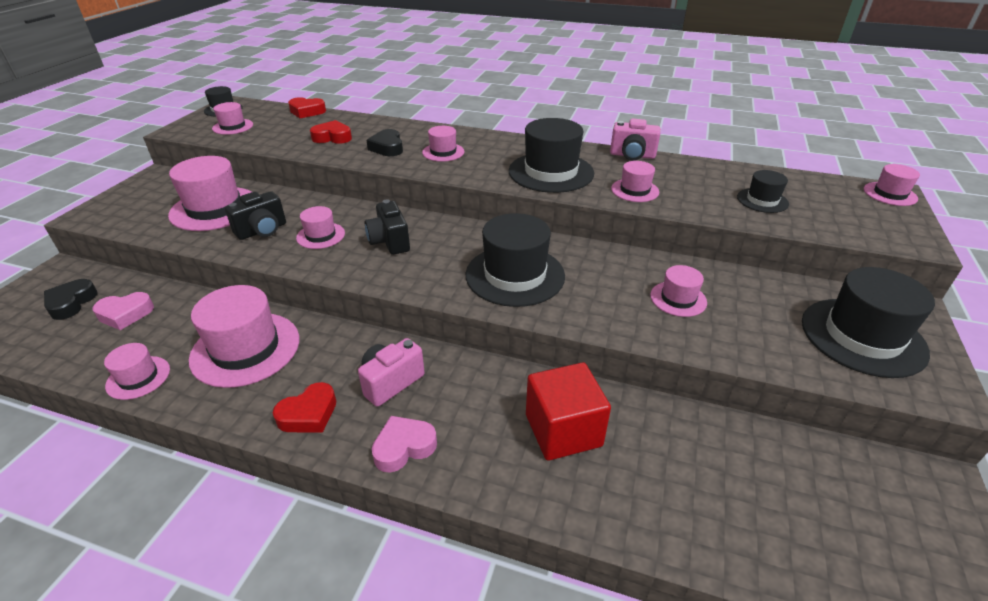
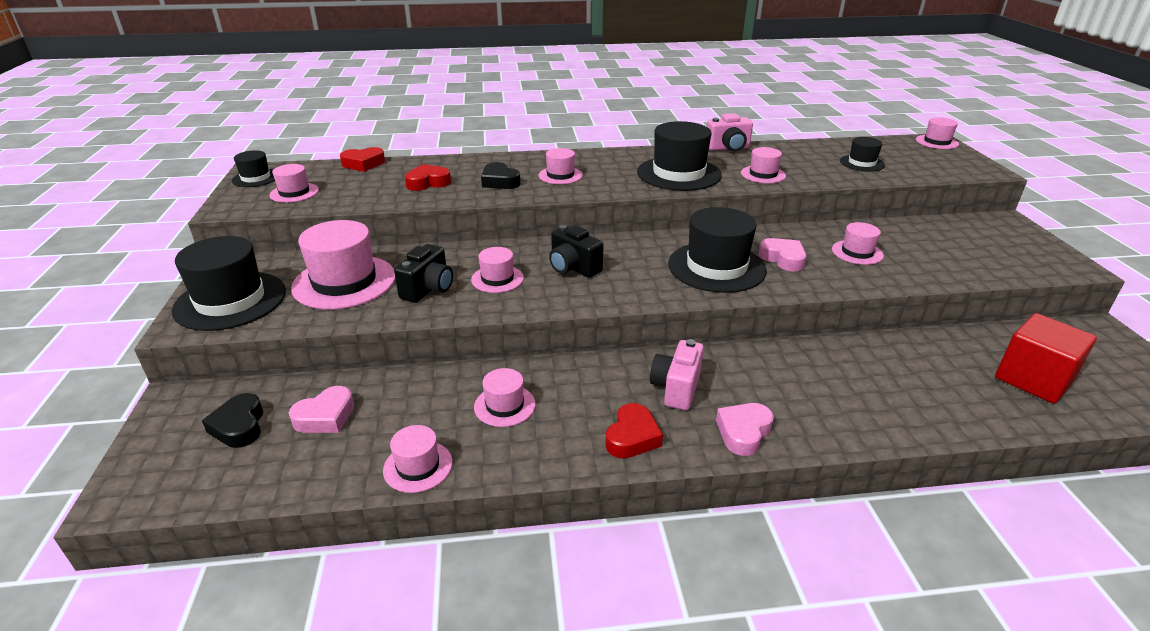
camera: 25 degrees left, 5 degrees down
pink hat [189,285,299,388] -> pink hat [474,368,536,427], size x0.53
red cube [526,362,611,461] -> red cube moved to [995,313,1097,404]
black hat [802,267,935,378] -> black hat moved to [172,236,286,331]
none -> pink heart [758,238,806,272]

